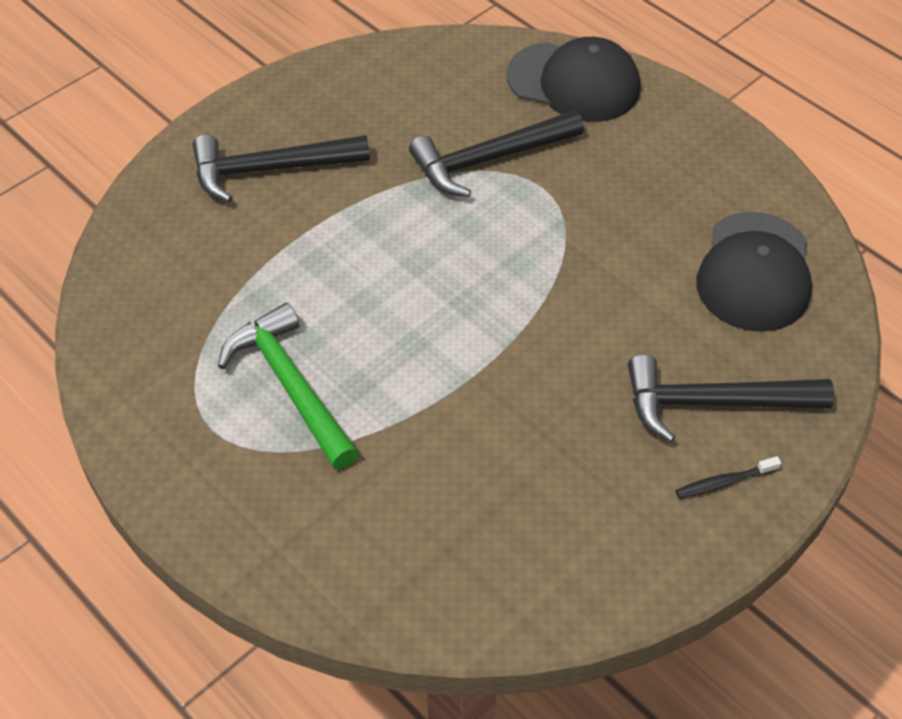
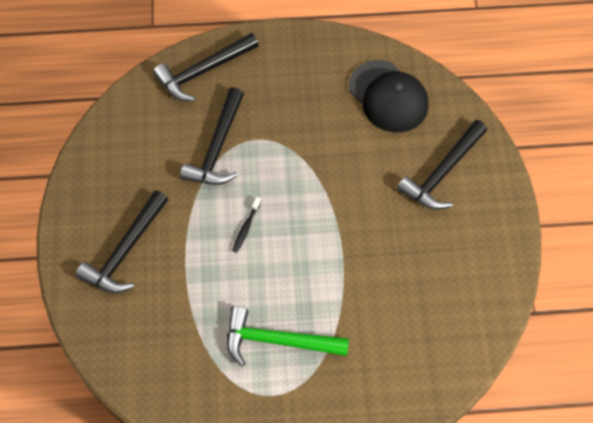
camera: 50 degrees left, 10 degrees up
black cap [507,37,640,122] -> black hammer [153,33,259,101]
black toothbrush [676,456,781,499] -> black toothbrush moved to [232,197,261,253]

